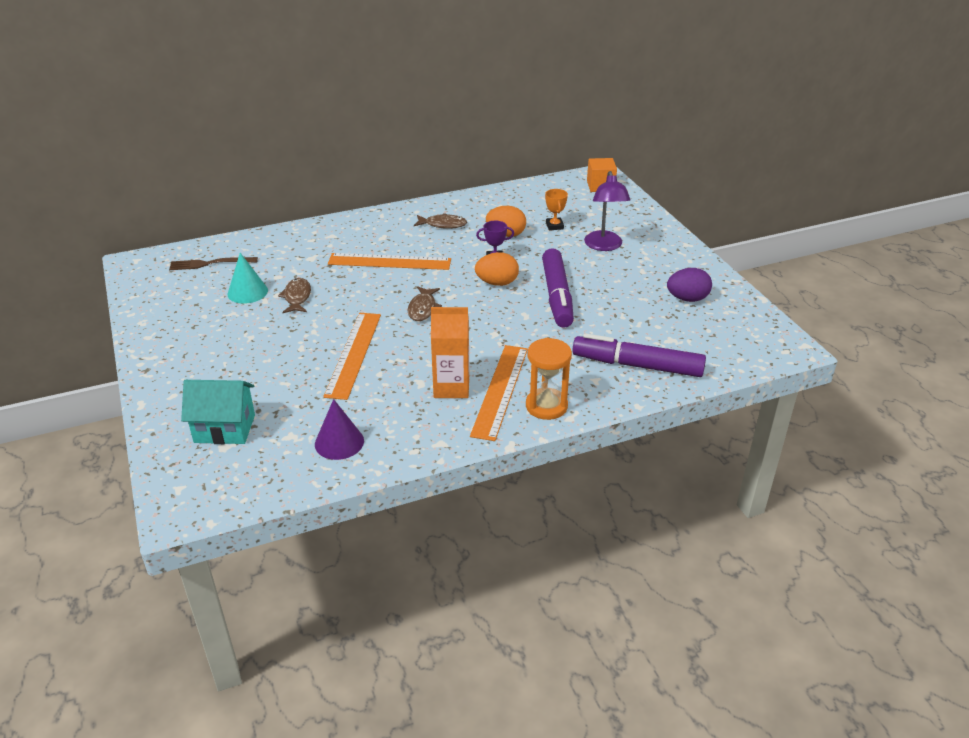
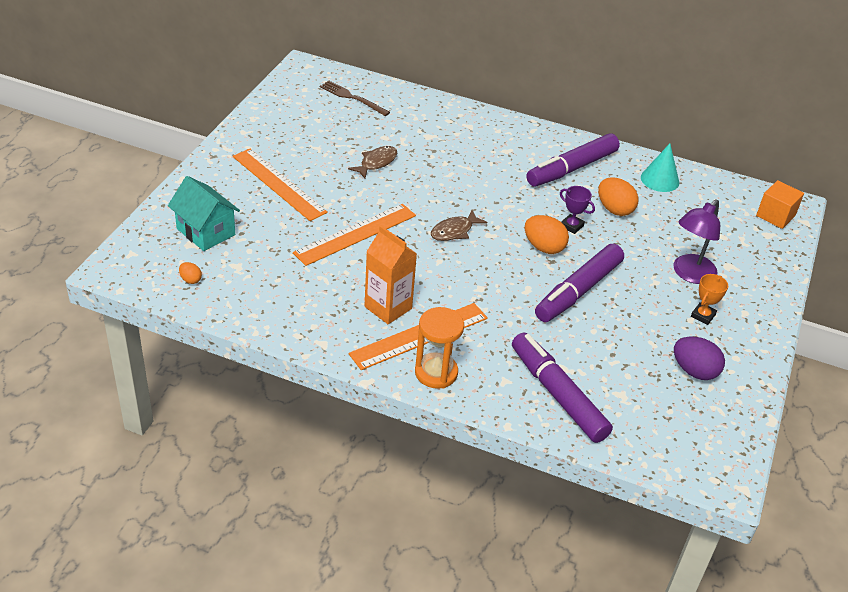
camera: 40 degrees right, 5 degrees up
turquoise cone [227,253,268,304] -> turquoise cone moved to [641,143,679,192]
purple cone [315,399,364,460] -> none
orange ruler [328,253,451,270] -> orange ruler moved to [233,149,328,221]
brown fish [414,213,467,229] -> purple marker [527,133,620,186]
orange trophy [545,189,568,230] -> orange trophy moved to [691,274,728,325]
none -> orange egg [179,262,202,284]

